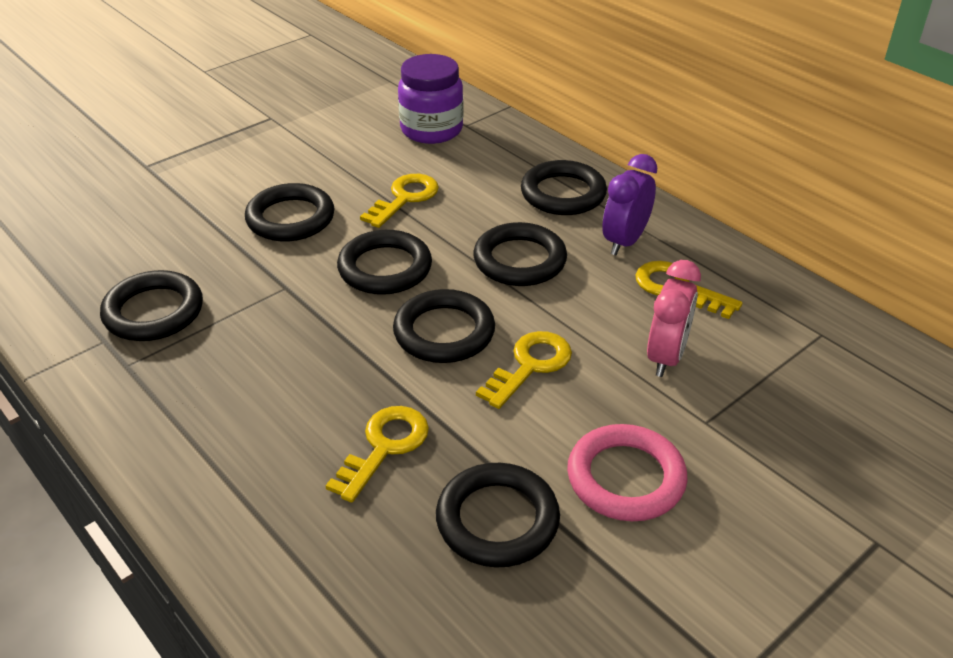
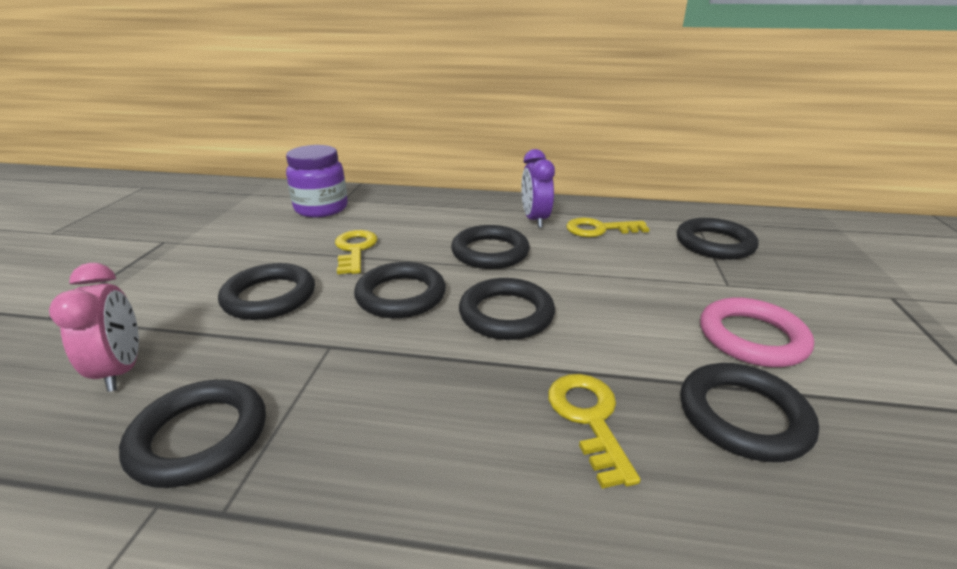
camera: 40 degrees left, 10 degrees down
yellow key [476,331,572,409] -> none
black ring [521,160,607,215] -> black ring moved to [677,218,759,260]
pink clock [647,260,701,377] -> pink clock moved to [49,263,139,392]

